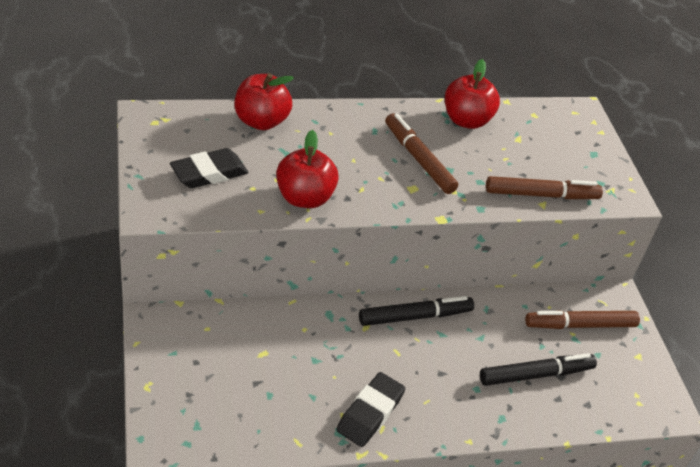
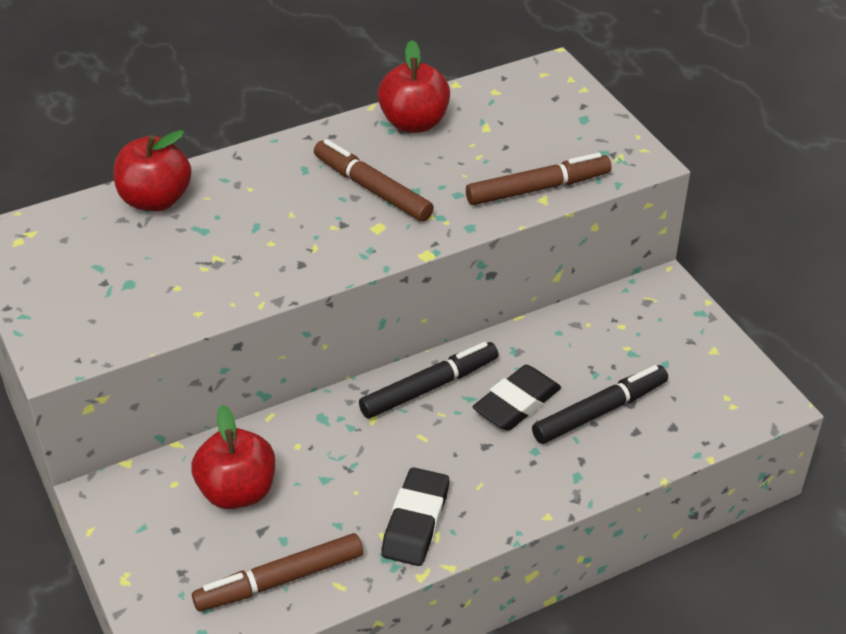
camera: 10 degrees left, 0 degrees up
black eraser [170,148,248,188] -> black eraser moved to [473,365,561,431]
red apple [276,130,339,208] -> red apple moved to [191,405,275,509]
brown marker [525,310,640,329] -> brown marker moved to [192,533,363,611]

